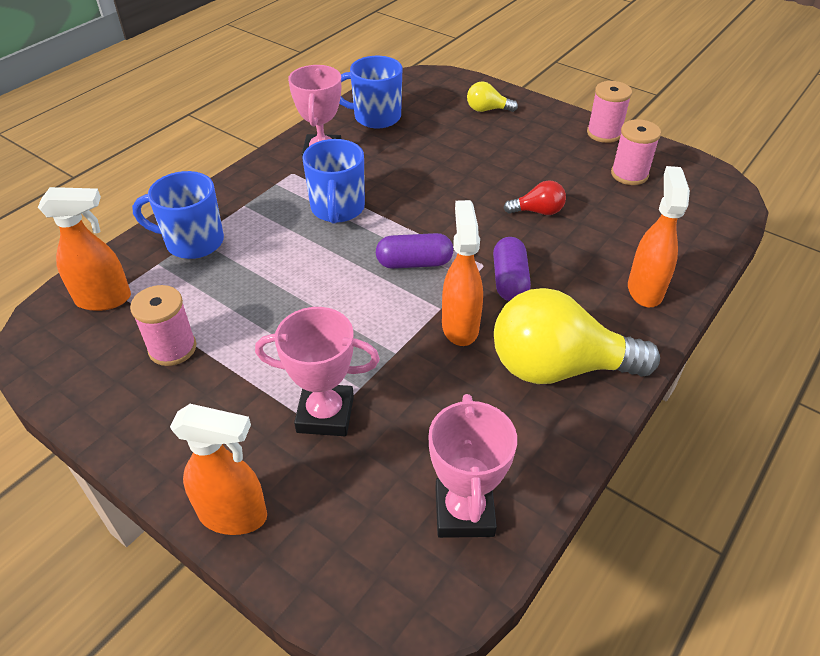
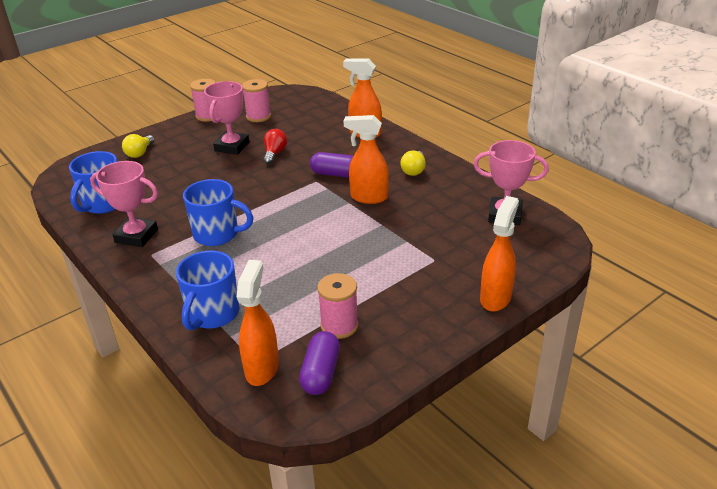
camera: 75 degrees left, 10 degrees down
pink trophy [255,307,380,436] -> pink trophy moved to [204,81,249,155]
purple capsule [376,233,453,269] -> purple capsule moved to [299,331,340,395]
yellow light bulb [494,288,660,384] -> yellow light bulb [400,151,426,176], size x0.45

